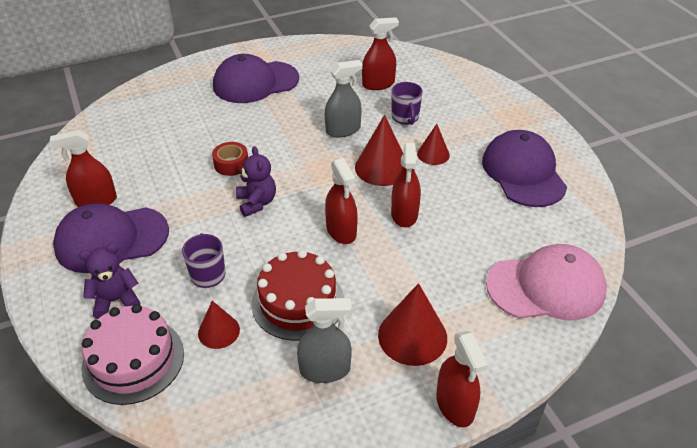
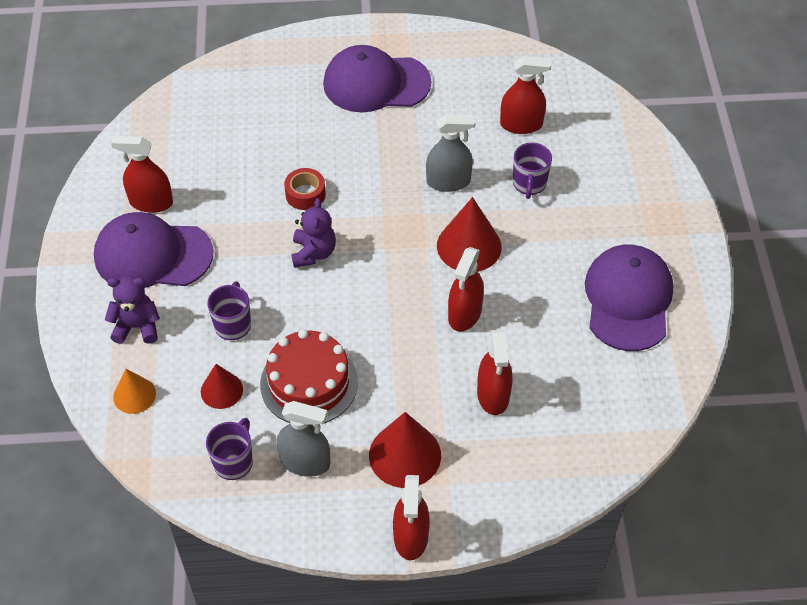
camera: 20 degrees right, 10 degrees up
pink cake [82,304,184,405] -> orange cone [113,369,156,414]
red spray bottle [325,158,358,244] -> red spray bottle moved to [477,330,512,415]
red cone [417,124,450,165] -> none
pink cap [486,244,607,320] -> none
none -> purple mug [206,418,253,480]

